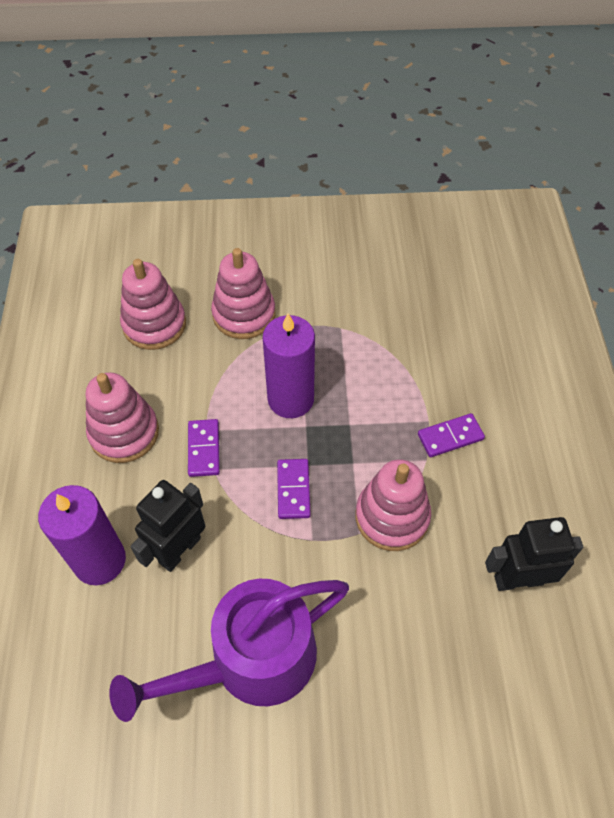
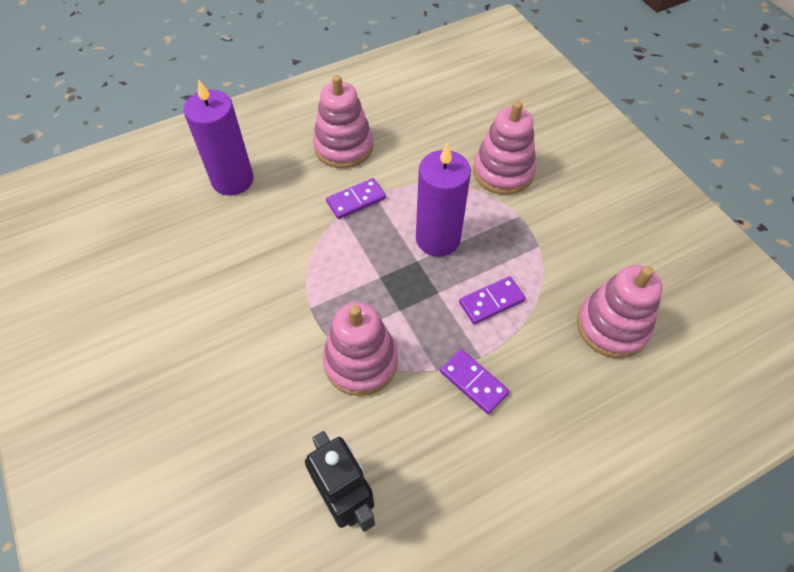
camera: 65 degrees right, 0 degrees up
purple watering can [109,579,349,722] -> none
pink stacking toy [120,259,186,350] -> pink stacking toy moved to [577,265,663,358]
black robot [130,480,205,572] -> none
purple domino [277,459,311,519] -> purple domino moved to [459,276,526,324]

